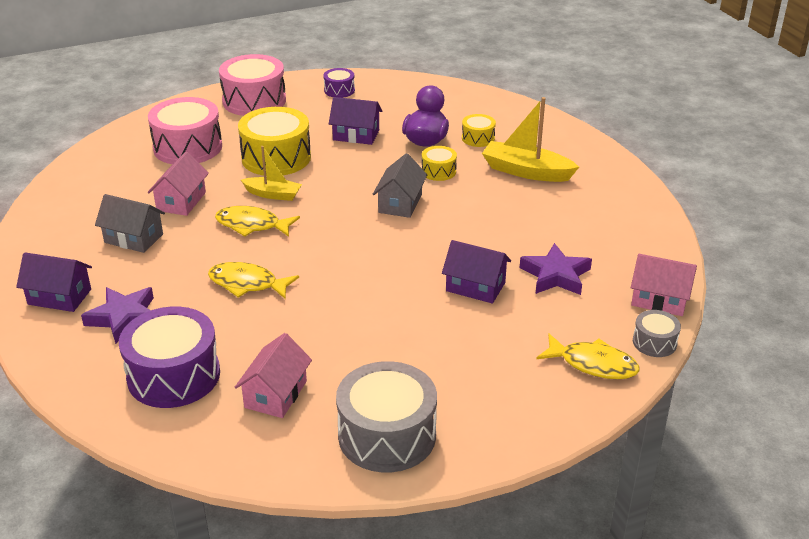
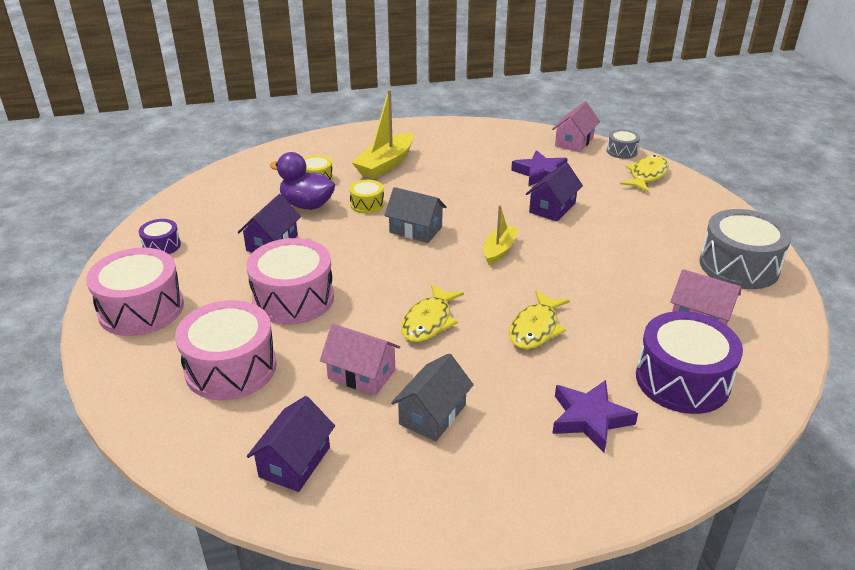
camera: 80 degrees left, 0 degrees up
purple house [16,252,92,312] -> purple house moved to [247,396,335,492]
yellow drum [238,107,311,176] -> pink drum [246,238,334,325]
yellow boat [241,146,302,201] -> yellow boat moved to [484,205,519,265]

